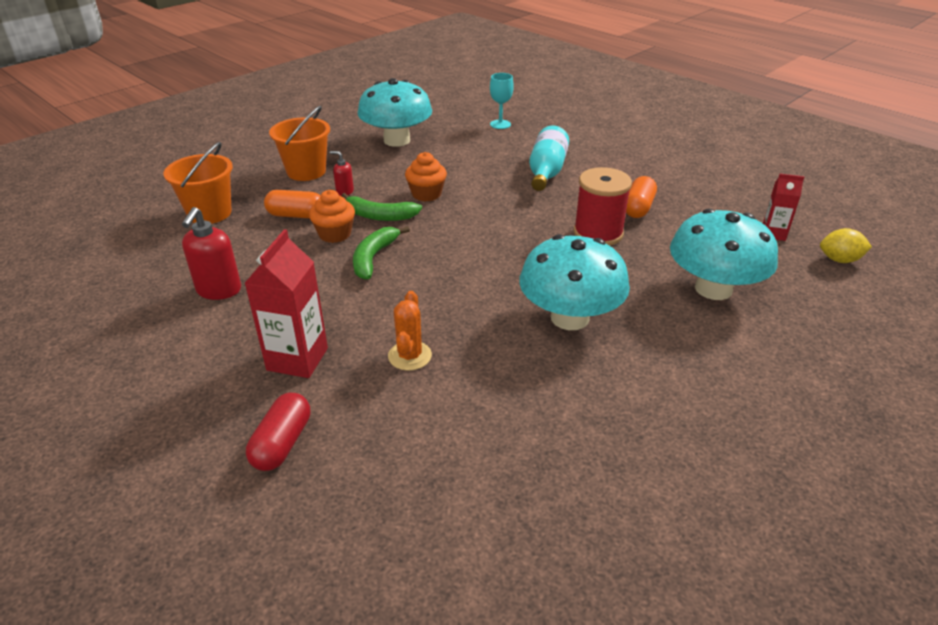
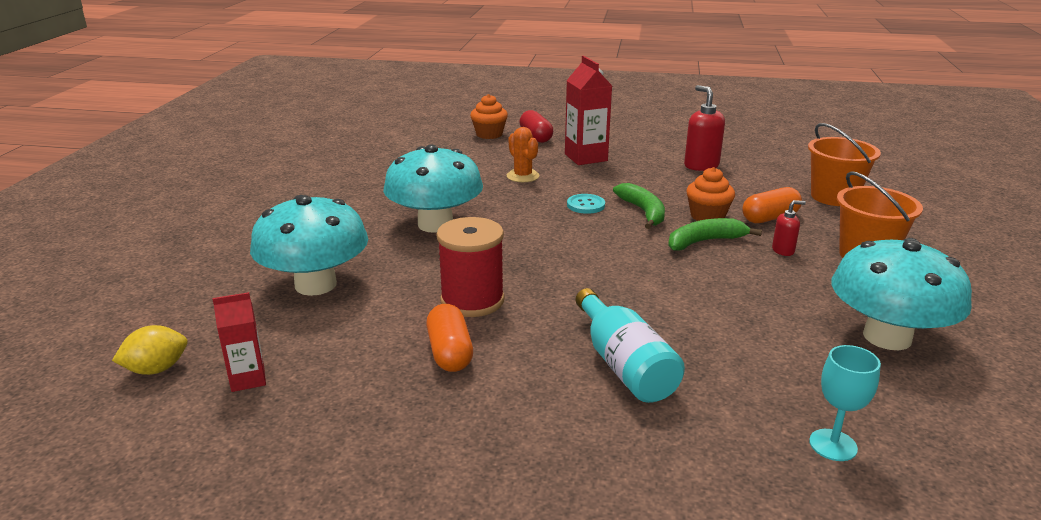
camera: 145 degrees right, 10 degrees down
orange cupcake [405,152,447,202] -> orange cupcake moved to [470,94,508,139]
none -> turquoise button [567,194,605,214]

